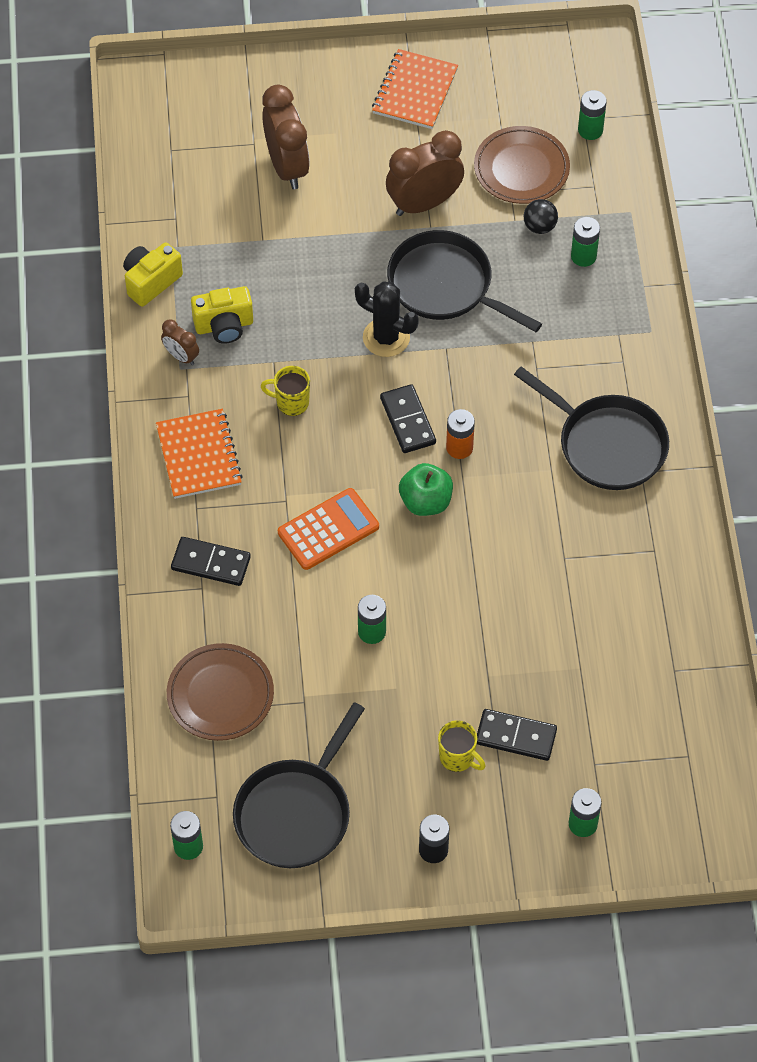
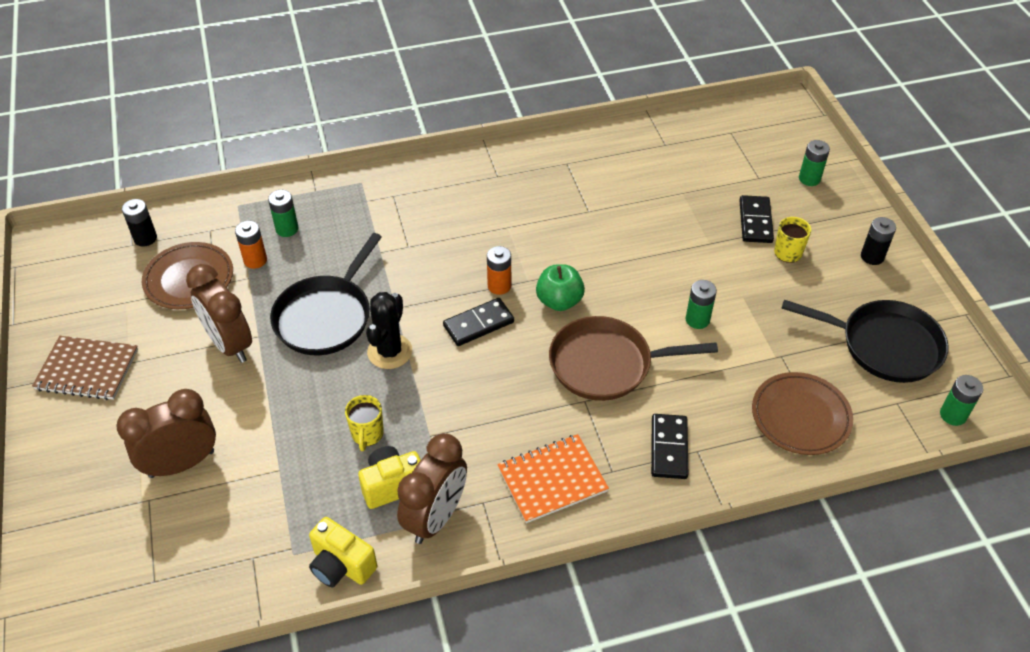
camera: 100 degrees left, 10 degrees down
brown clock [161,319,199,365] -> brown clock [397,434,467,544], size x1.99
yellow camera [191,286,253,344] -> yellow camera turned 90 degrees counterclockwise [358,446,421,509]
yellow mug [260,366,310,416] -> yellow mug moved to [345,395,384,451]
orange calculator [278,488,379,570] -> brown pan [549,316,718,401]
orange notebook [372,49,458,129] -> brown notebook [32,336,138,400]
black pan [514,367,669,490] -> none
black ball [524,199,558,234] -> orange battery [235,221,267,269]
green battery [578,90,607,140] -> black battery [122,199,157,247]

